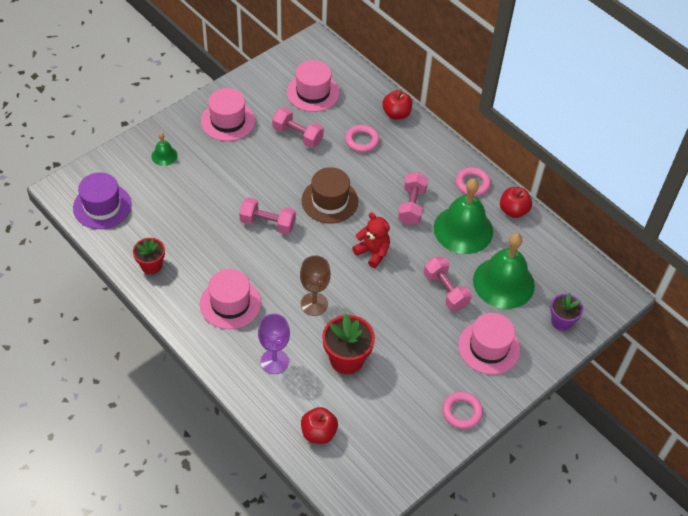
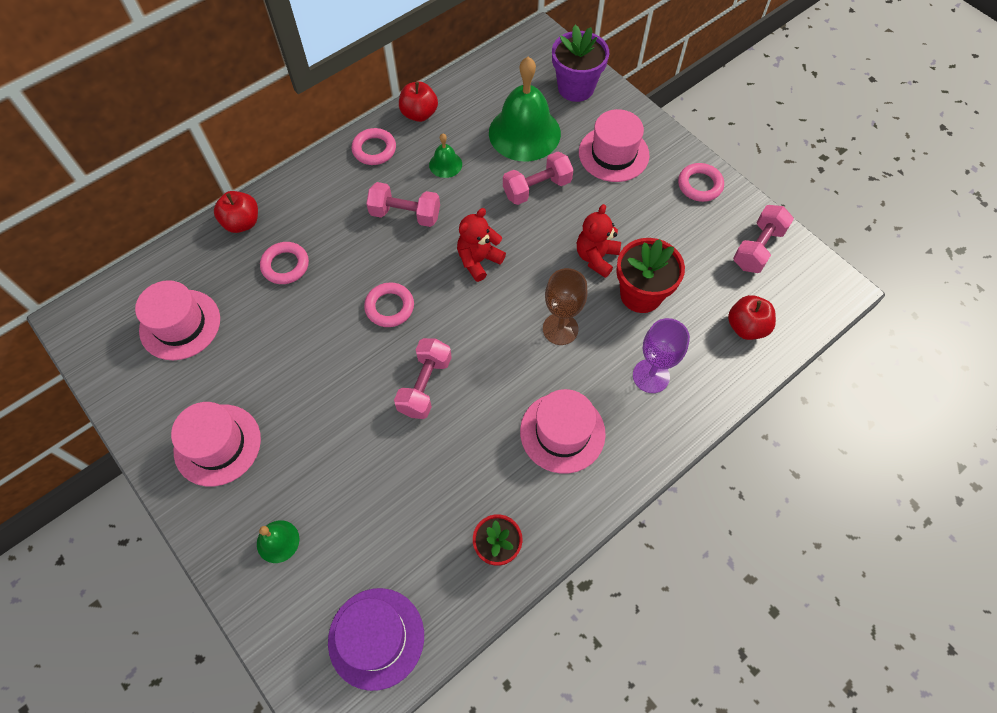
camera: 85 degrees left, 10 degrees up
pink dumbbell [272,107,324,148] -> pink dumbbell moved to [733,205,794,273]
brown hat [302,167,358,223] -> pink ring [364,282,414,327]
green bell [434,179,493,254] -> green bell [429,134,462,178], size x0.45
purple flower pot [550,293,583,331] -> purple flower pot [552,25,609,102], size x1.55
none -> red teddy bear [577,204,621,278]

